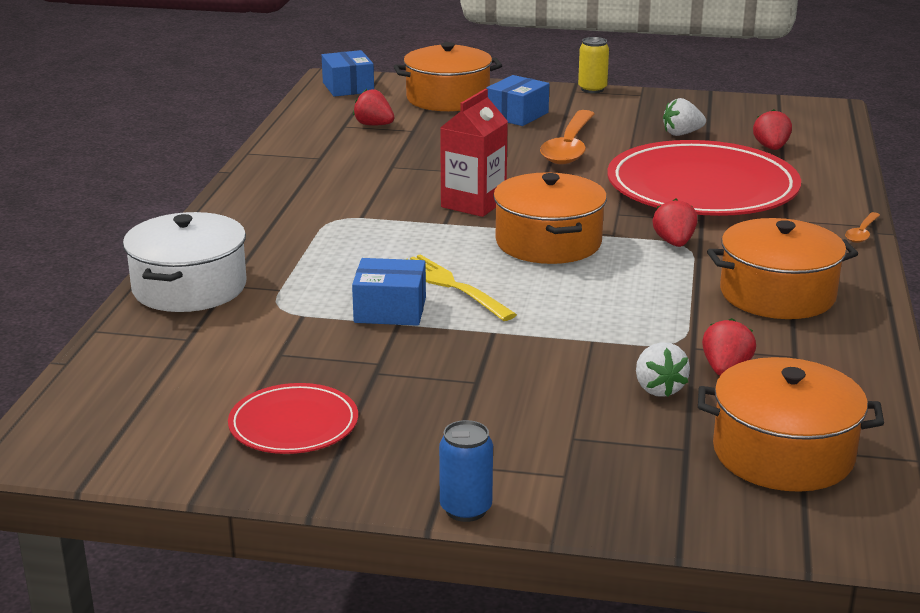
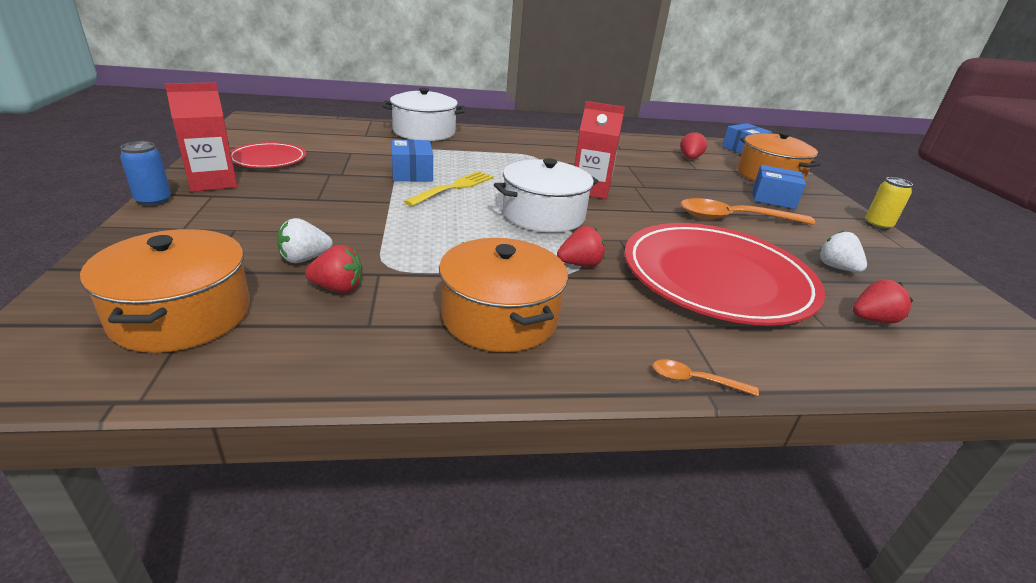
camera: 70 degrees right, 5 degrees up
orange pot [493,172,607,264] -> white pot [494,158,598,233]
none -> red carton [165,82,237,192]

